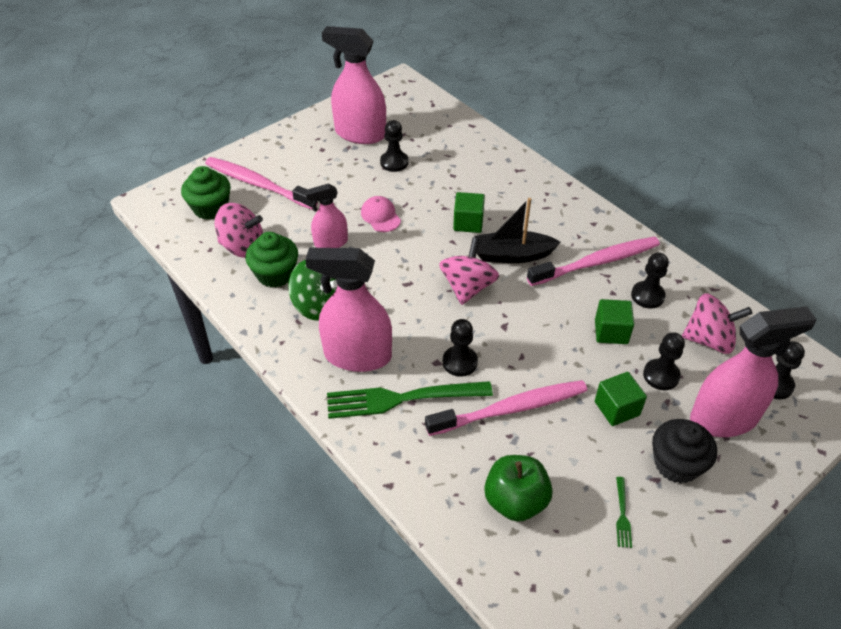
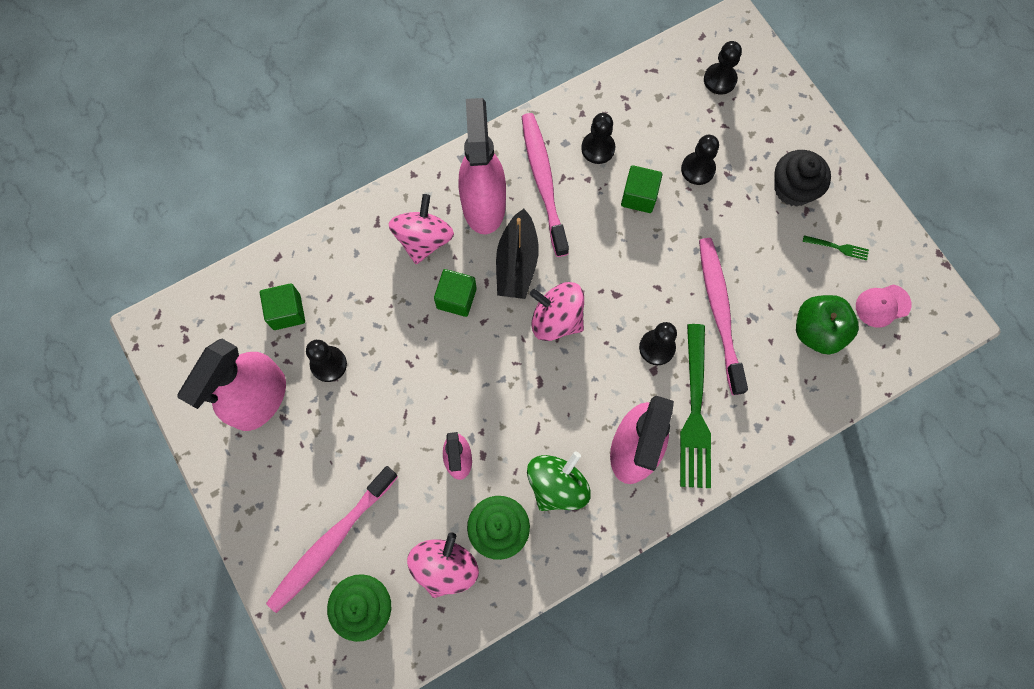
camera: 80 degrees left, 25 degrees up
pink cap [361,196,401,232] -> pink cap moved to [856,284,912,328]
green cube [595,372,647,426] -> green cube moved to [260,283,305,330]
pink spinning top [682,293,752,354] -> pink spinning top moved to [388,194,454,264]
pink spray bottle [690,306,817,437] -> pink spray bottle moved to [458,98,506,234]

